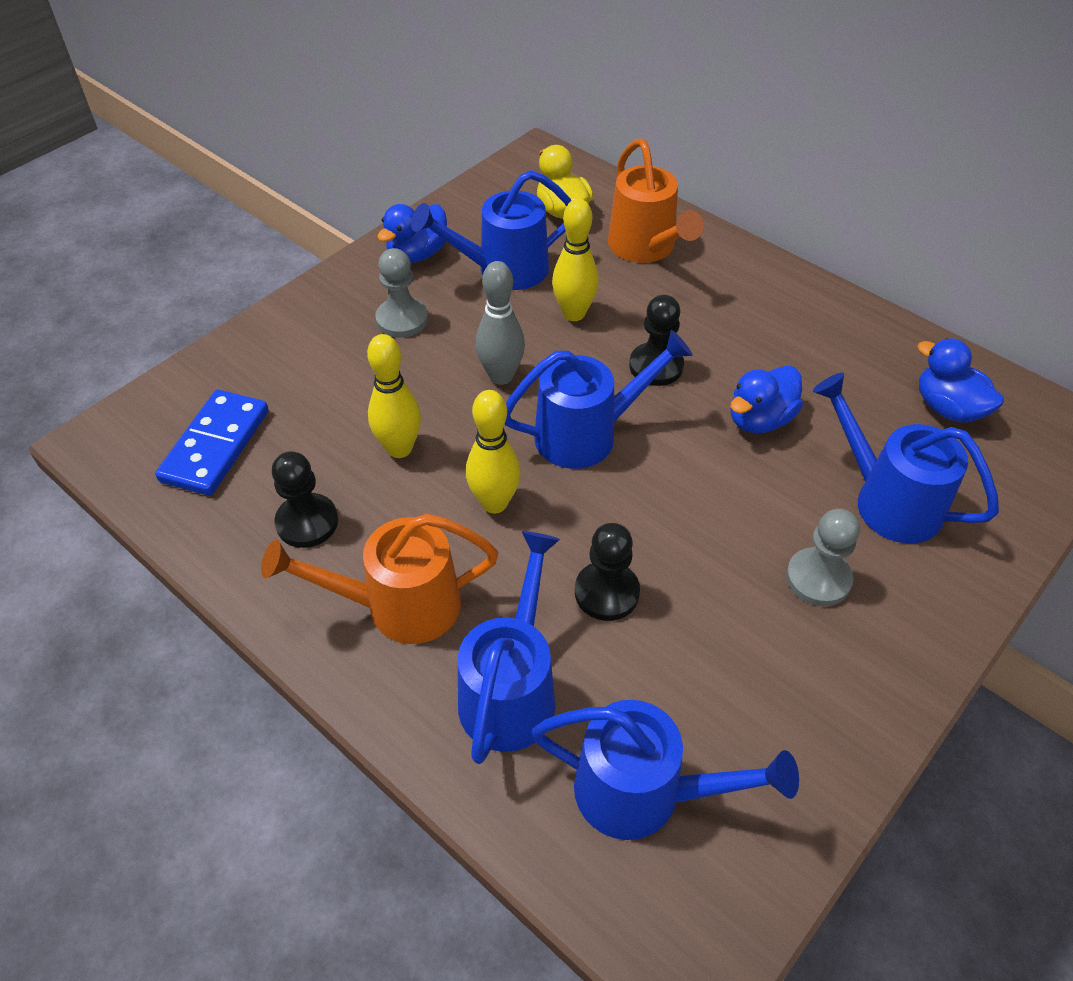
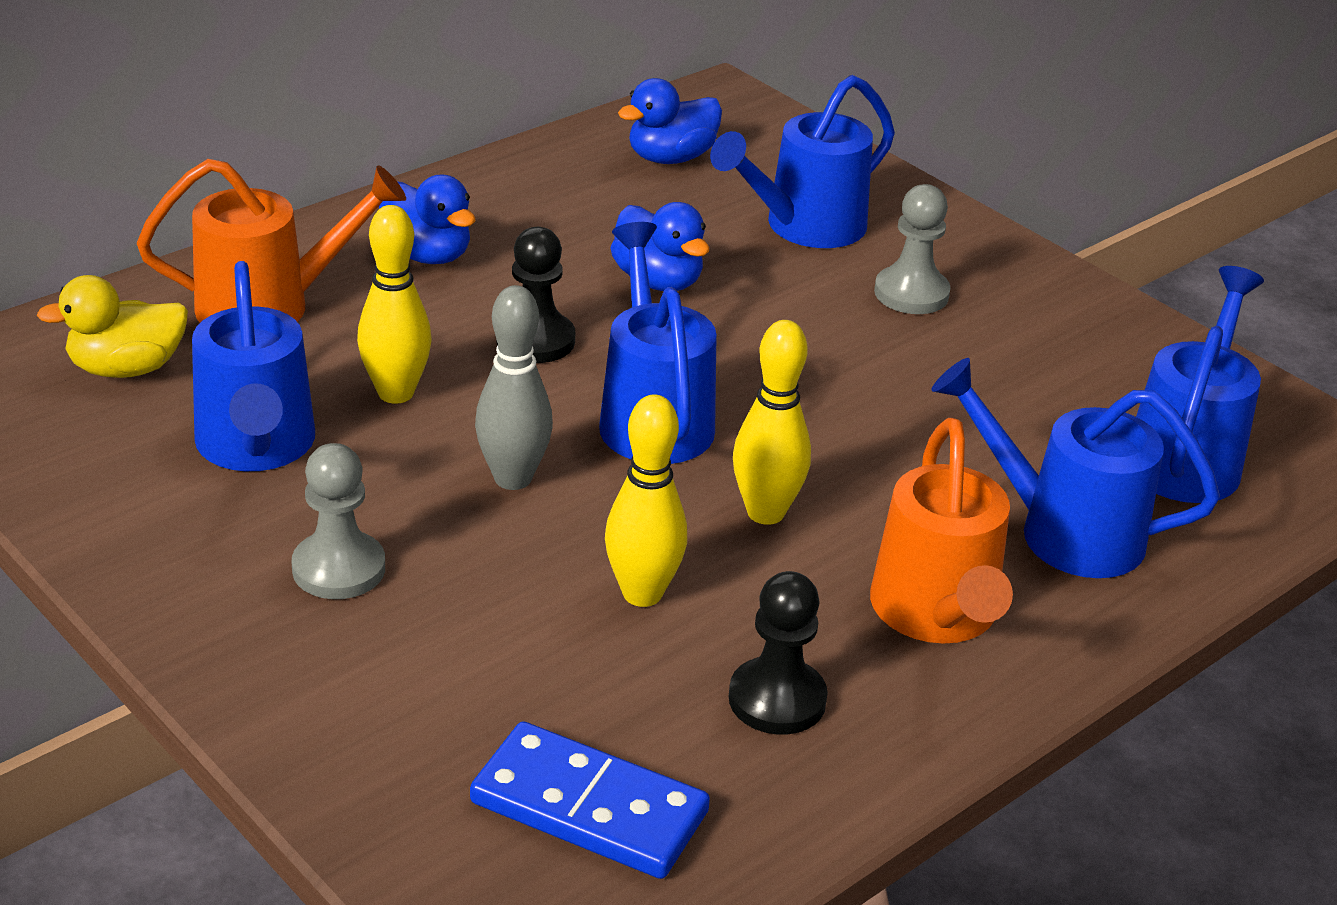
camera: 85 degrees left, 15 degrees down
blue duck [377,204,447,263] -> blue duck moved to [379,174,475,264]
black pawn [575,523,640,621] -> none

